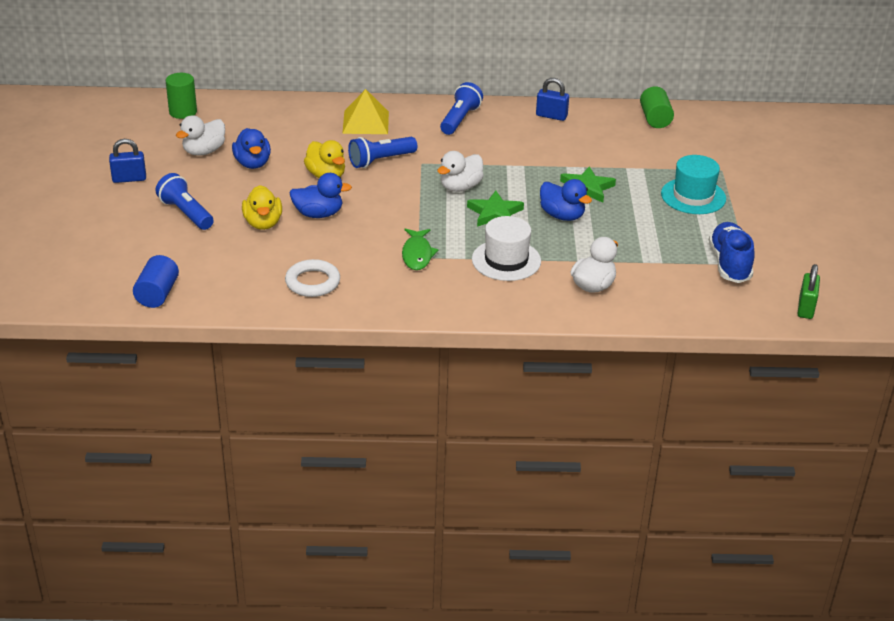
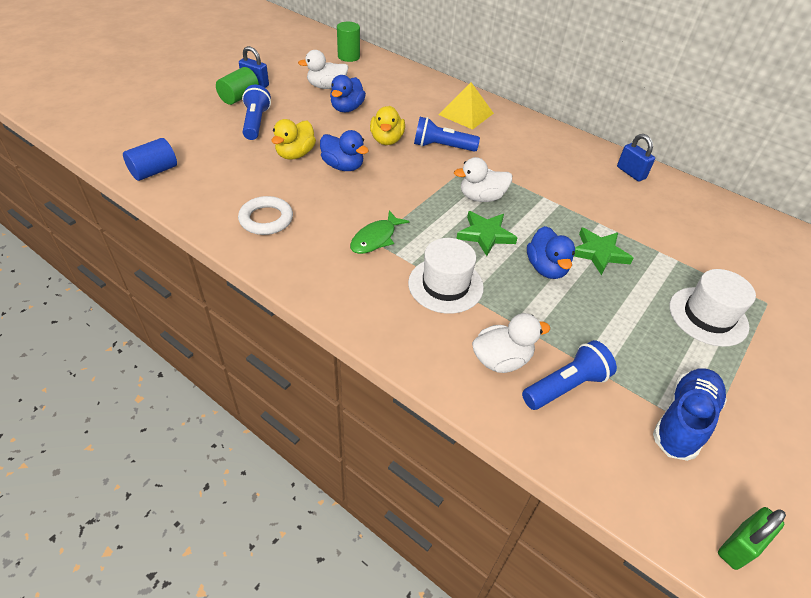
camera: 35 degrees right, 10 degrees up
blue flashlight [440,82,483,135] -> blue flashlight moved to [522,340,617,410]
green cylinder [640,86,674,128] -> green cylinder moved to [216,67,259,105]
turquoise hat [661,155,726,214] -> white hat [669,269,756,347]

